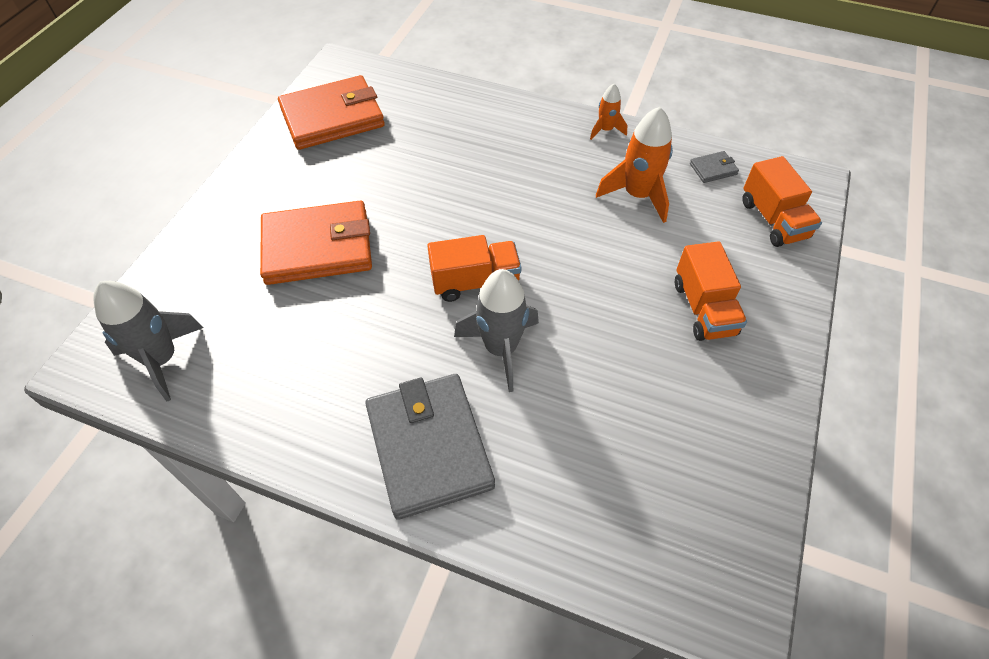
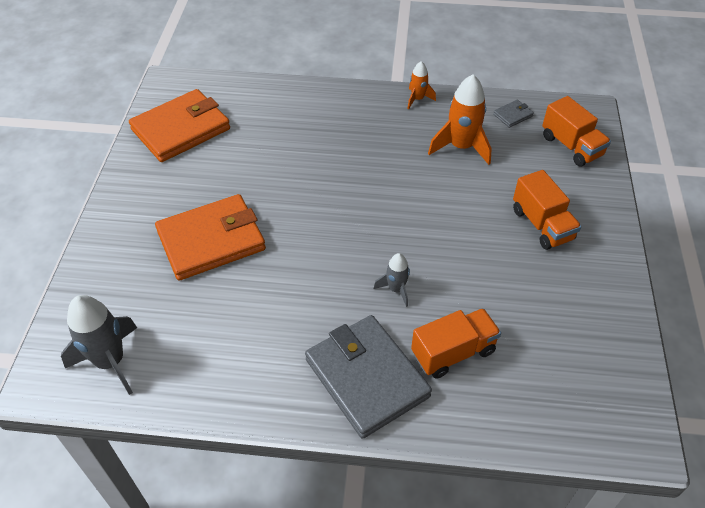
camera: 15 degrees left, 5 degrees down
orange truck [427,235,522,302] -> orange truck moved to [411,308,501,379]
grey rocket [454,269,539,392] -> grey rocket [373,253,410,307], size x0.55

